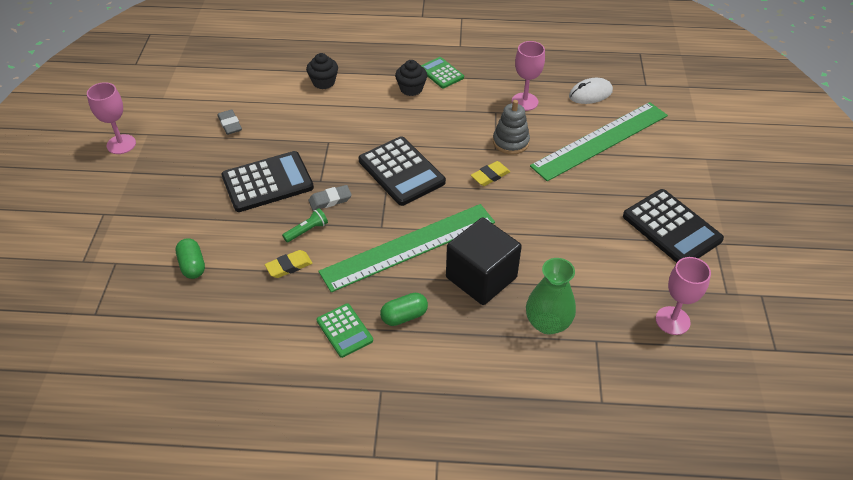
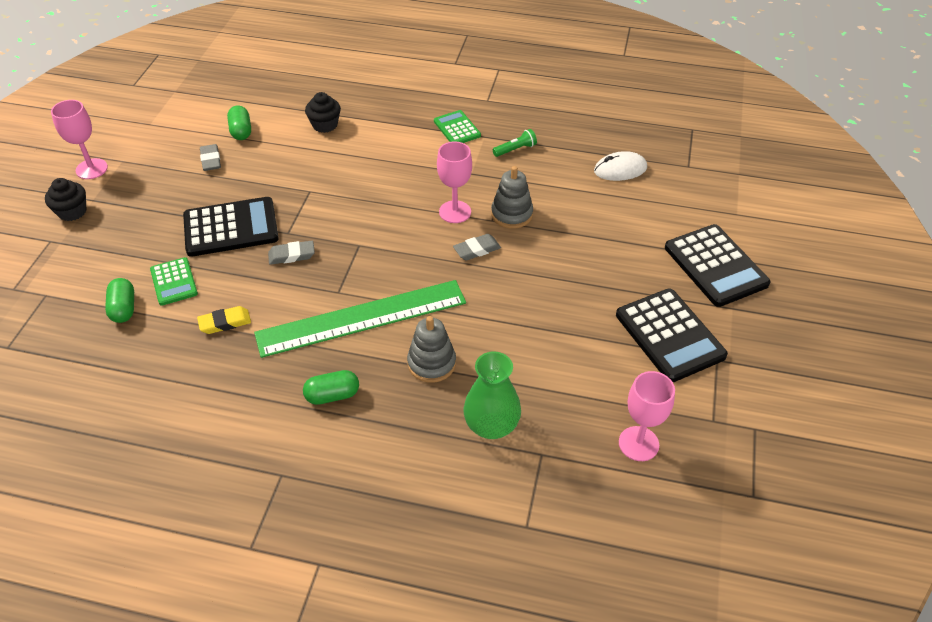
camera: 10 degrees right, 0 degrees up
green flashlight [282,208,328,242] -> green flashlight moved to [493,129,537,157]
green calculator [317,303,373,358] -> green calculator moved to [150,257,198,306]
black calculator [359,136,446,206] -> black calculator moved to [665,224,771,307]
black cupcake [395,60,427,96] -> black cupcake moved to [45,178,86,221]
black cube [446,217,522,305] -> grey stacking toy [407,316,456,383]
yellow eraser [471,161,510,186] -> grey eraser [453,234,501,260]
pink goblet [512,41,545,111] -> pink goblet moved to [437,141,472,223]
green ruler [530,102,668,181] -> none
none -> green capsule [227,106,251,140]

